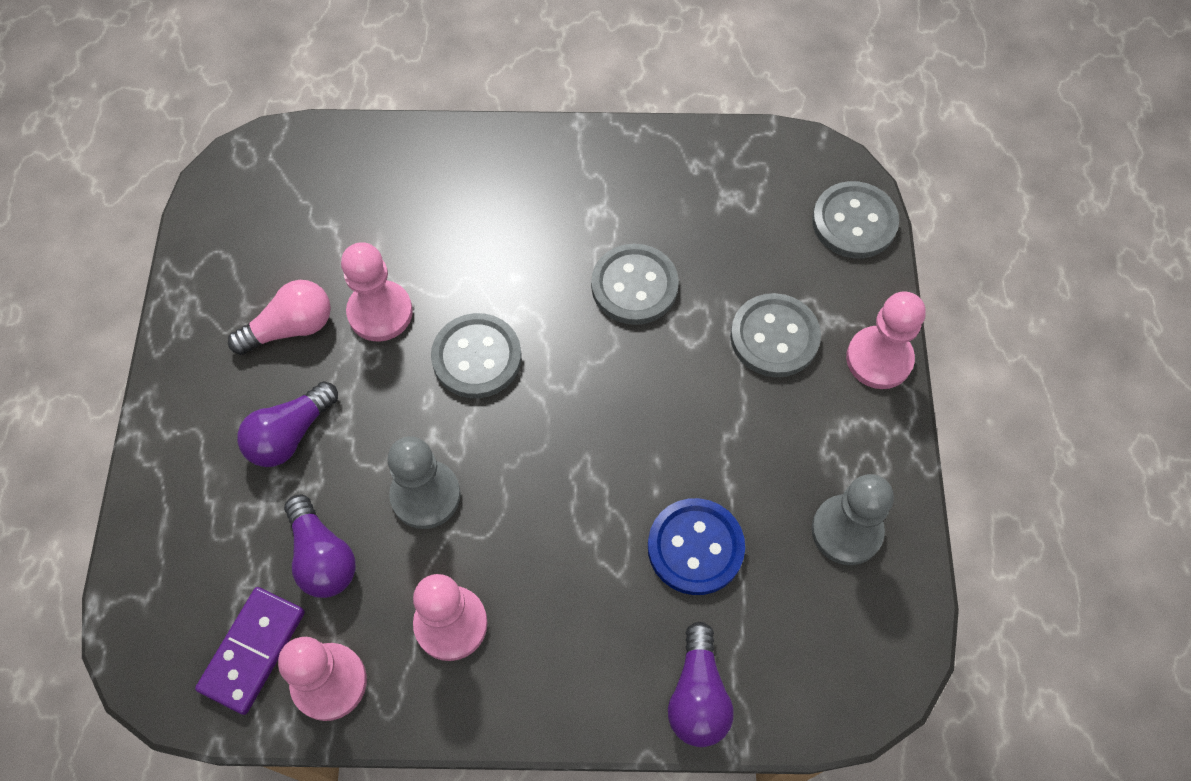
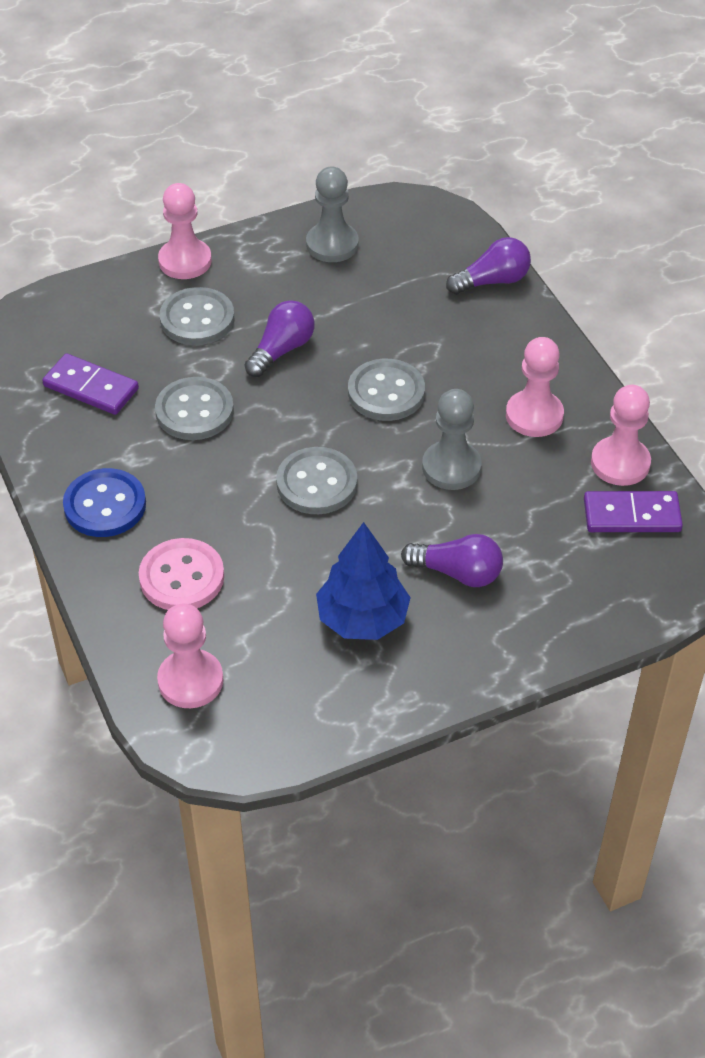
camera: 115 degrees left, 15 degrees down
pink light bulb [228,280,331,355] -> blue tree [316,522,411,640]
purple light bulb [284,495,356,598] -> purple light bulb moved to [245,300,315,377]
pink pawn [341,242,413,341] -> pink pawn moved to [157,604,224,708]
blue button [648,498,745,595] -> blue button moved to [63,468,146,537]
grey button [812,181,899,258] -> grey button moved to [348,359,425,421]
none -> purple domino [42,353,139,415]
none -> pink button [139,538,224,610]

